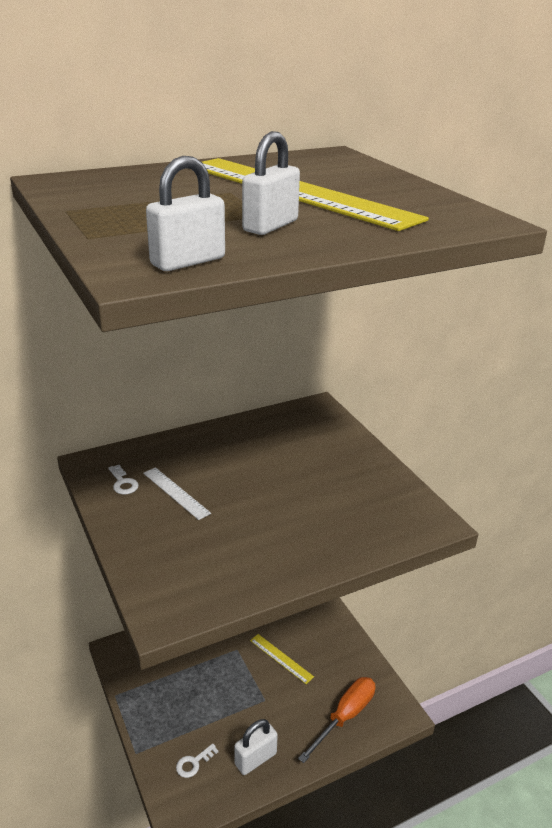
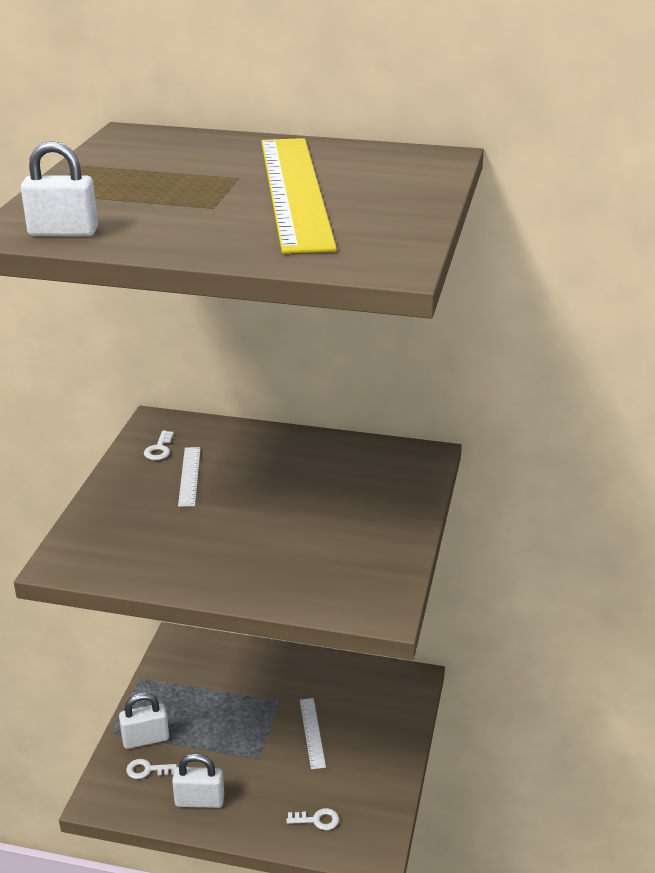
camera: 40 degrees right, 0 degrees up
white padlock [242,131,300,235] -> white padlock moved to [119,693,169,749]
yellow ruler [250,634,314,684] -> white ruler [300,698,326,769]
orange screwdriver [298,677,375,763] -> white key [287,808,339,830]

